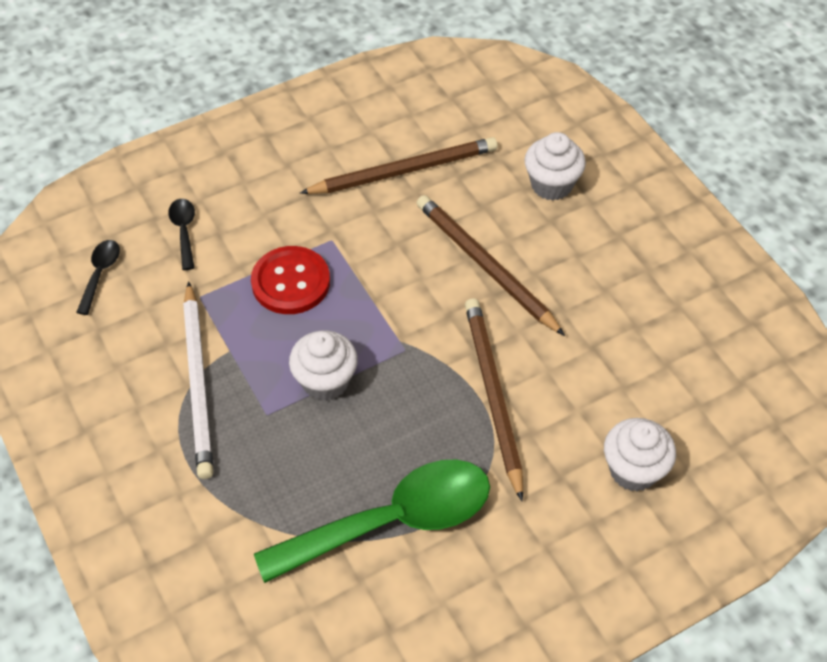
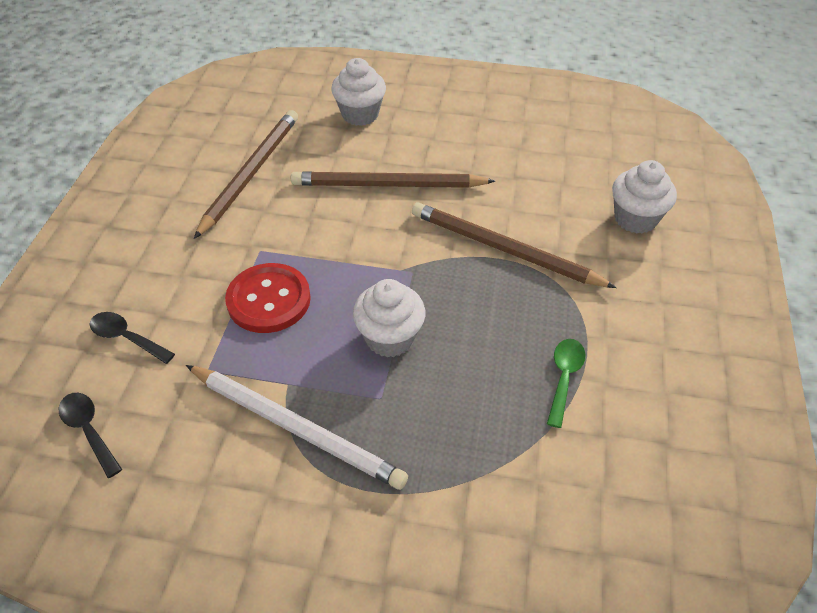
camera: 50 degrees left, 5 degrees down
green spoon [254,460,490,583] -> green spoon [547,339,586,428], size x0.42

